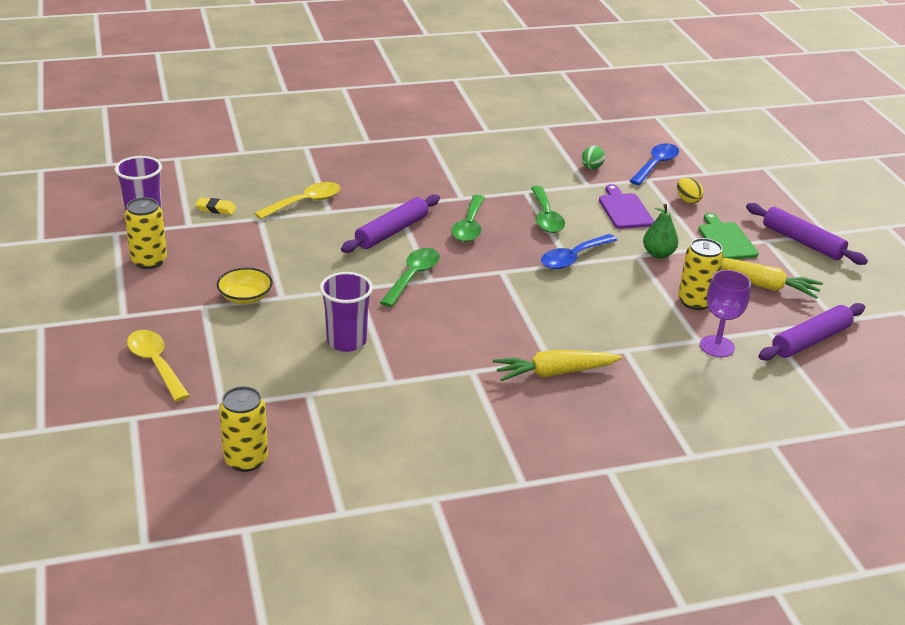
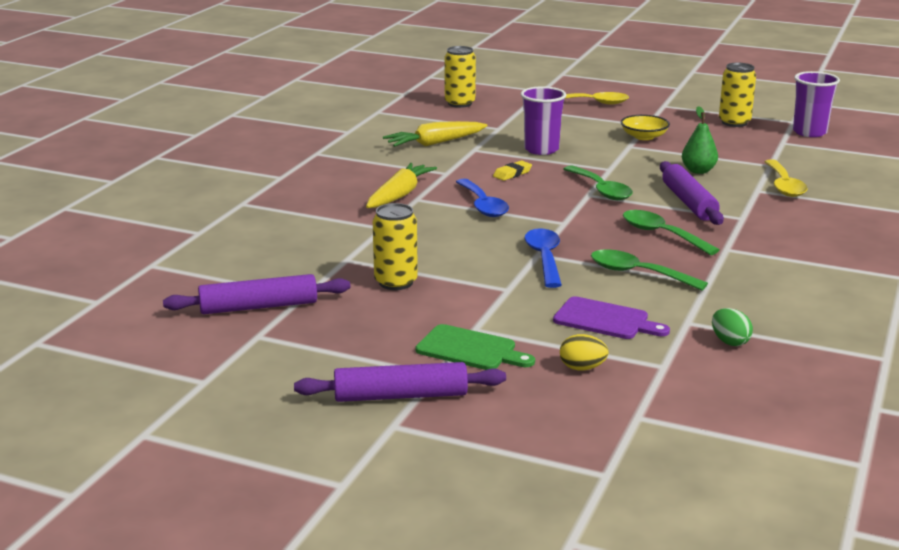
camera: 130 degrees right, 10 degrees down
yellow eraser [195,197,236,215] -> yellow eraser moved to [493,160,532,181]
blue spoon [630,143,679,185] -> blue spoon moved to [456,179,509,217]
green pear [643,204,678,258] -> green pear moved to [682,106,718,174]
purple goblet [700,270,751,357] -> none
yellow carrot [721,258,823,299] -> yellow carrot moved to [383,121,488,147]
purple rolling pin [758,303,865,361] -> purple rolling pin turned 75 degrees clockwise [163,274,351,314]

